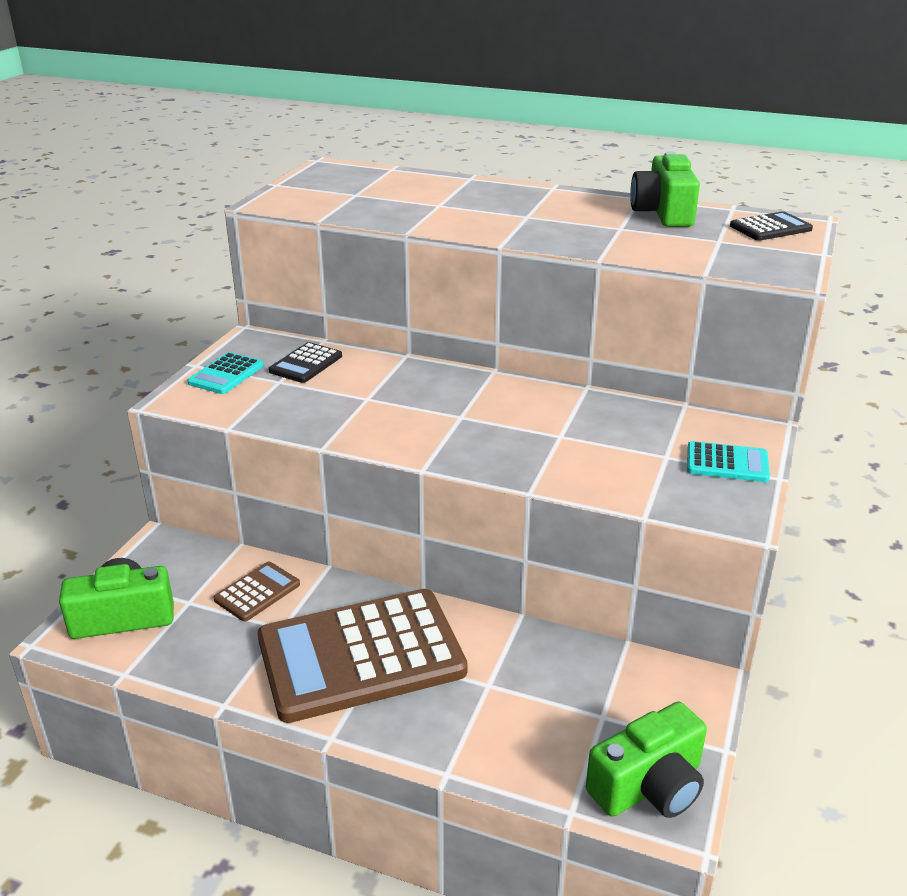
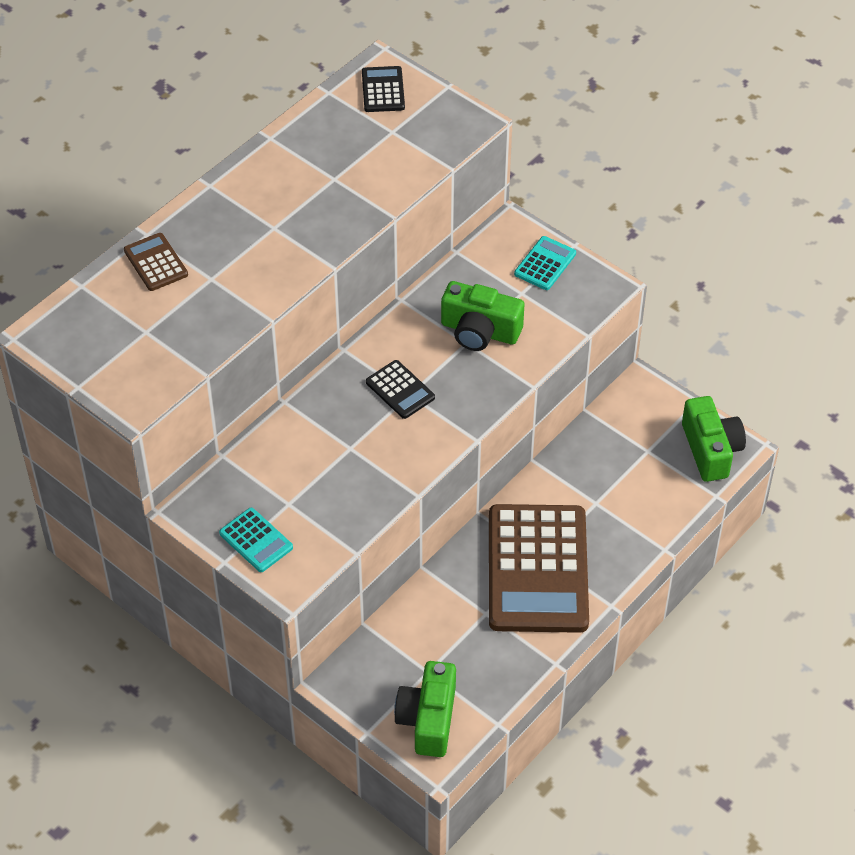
camera: 70 degrees left, 20 degrees up
brown calculator [214,561,300,622] -> brown calculator moved to [124,233,188,291]
black calculator [269,342,342,383] -> black calculator moved to [366,360,435,419]
green camera [630,151,700,227] -> green camera moved to [441,281,525,351]

